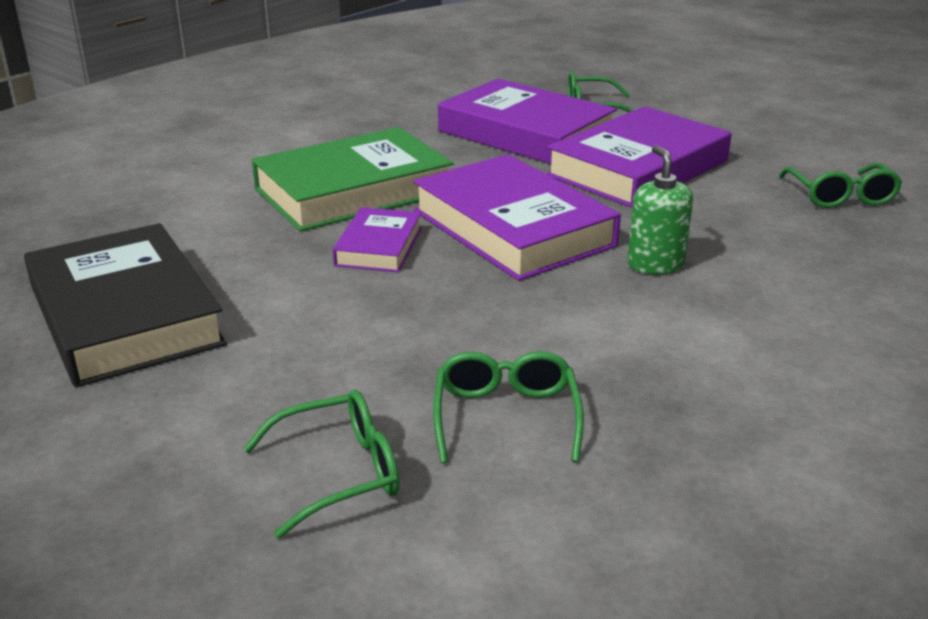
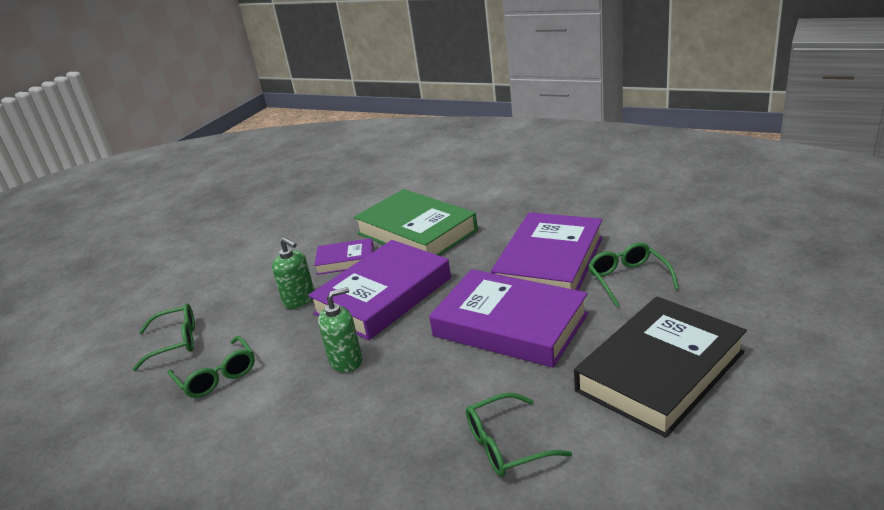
camera: 80 degrees right, 0 degrees up
black book [24,223,227,387] -> black book moved to [574,296,747,438]
green glasses [243,390,400,538] -> green glasses moved to [168,336,255,398]
none -> green soap dispenser [272,238,315,309]

